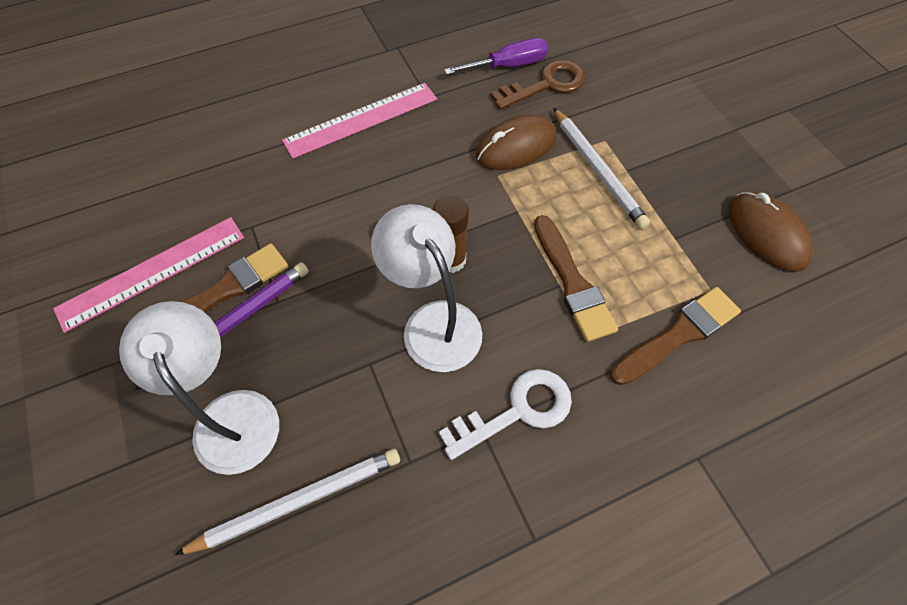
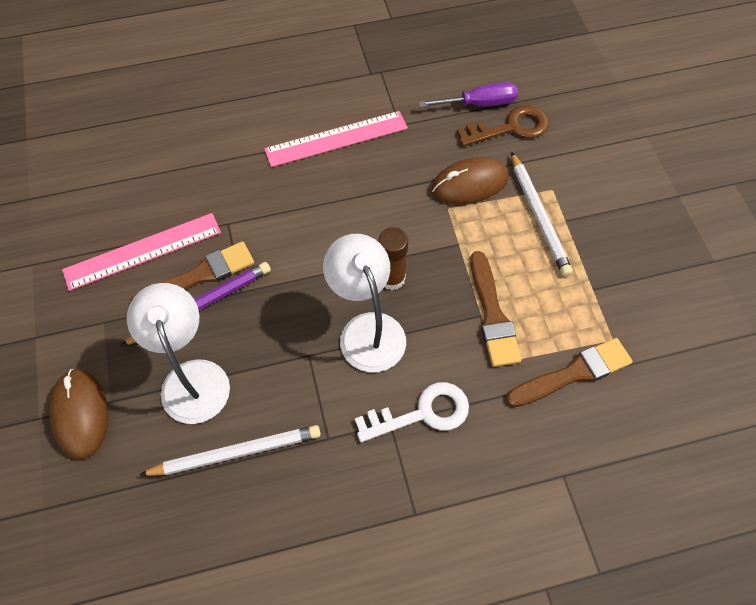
camera: 10 degrees right, 0 degrees up
brown mouse [729,192,813,272] -> brown mouse moved to [49,369,109,460]

